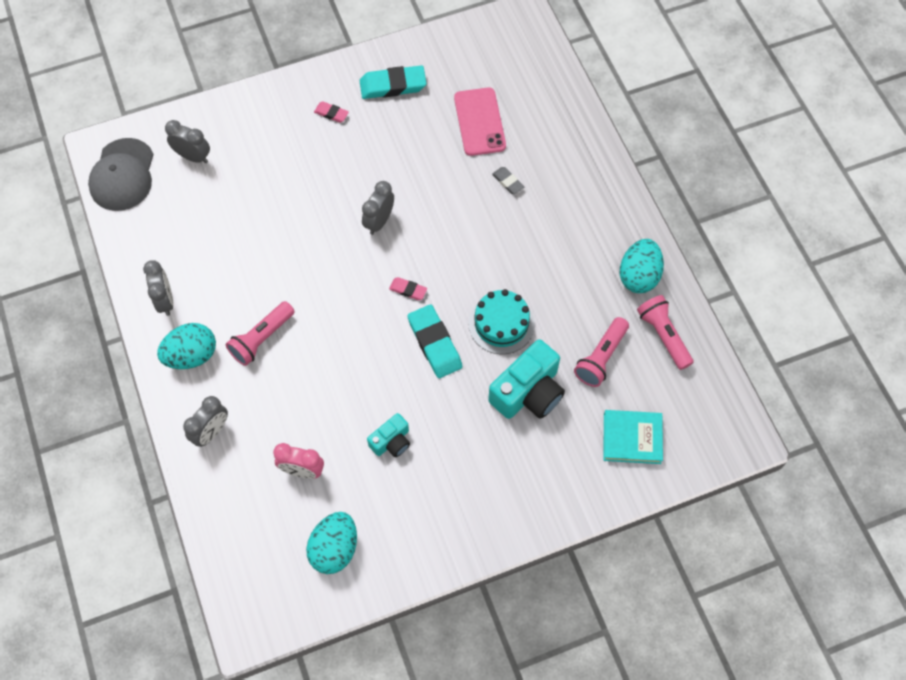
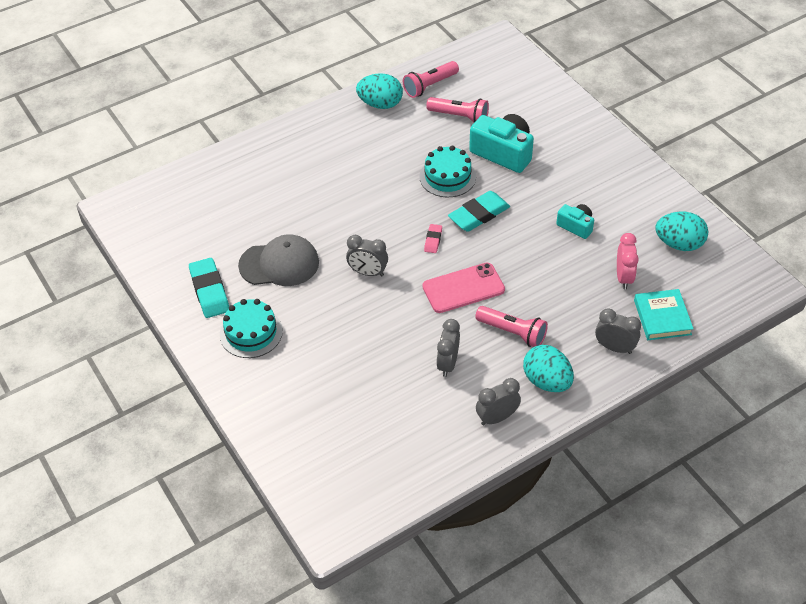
camera: 100 degrees left, 15 degrees down
grey cap [88,138,154,211] -> grey cap moved to [238,234,319,286]
grey clock [165,120,210,163] -> grey clock moved to [436,319,460,377]
pink eraser [314,102,349,123] -> turquoise cake [220,299,283,358]
pink phone [454,88,506,156] -> pink phone moved to [423,263,505,313]
grey eraser [492,167,524,194] -> none
turquoise book [603,410,663,464] -> turquoise book moved to [634,289,694,340]

